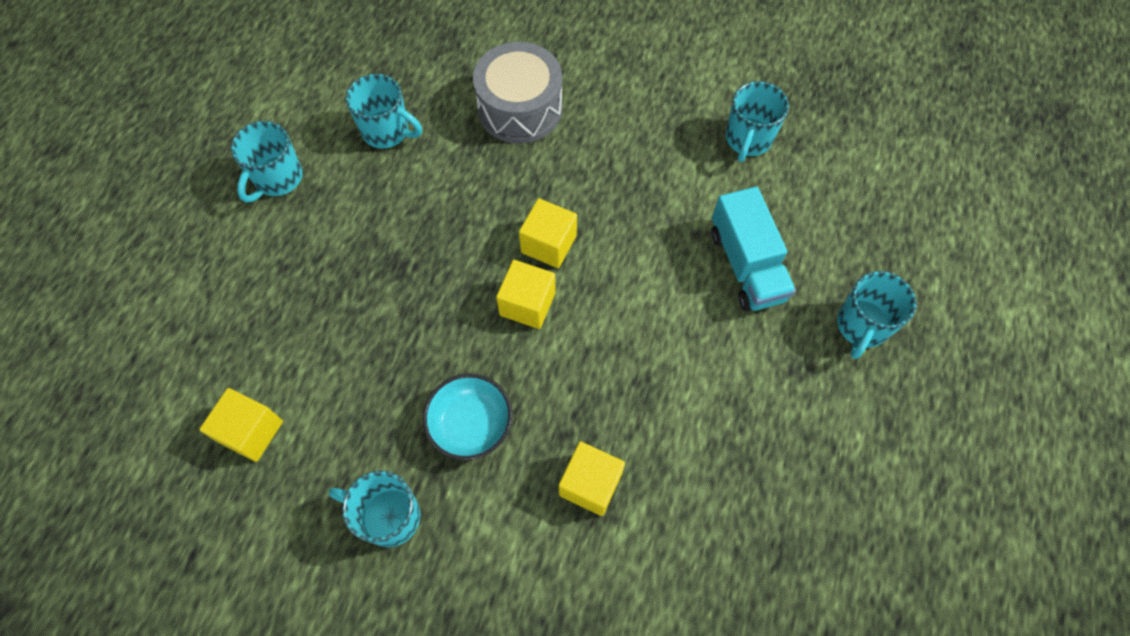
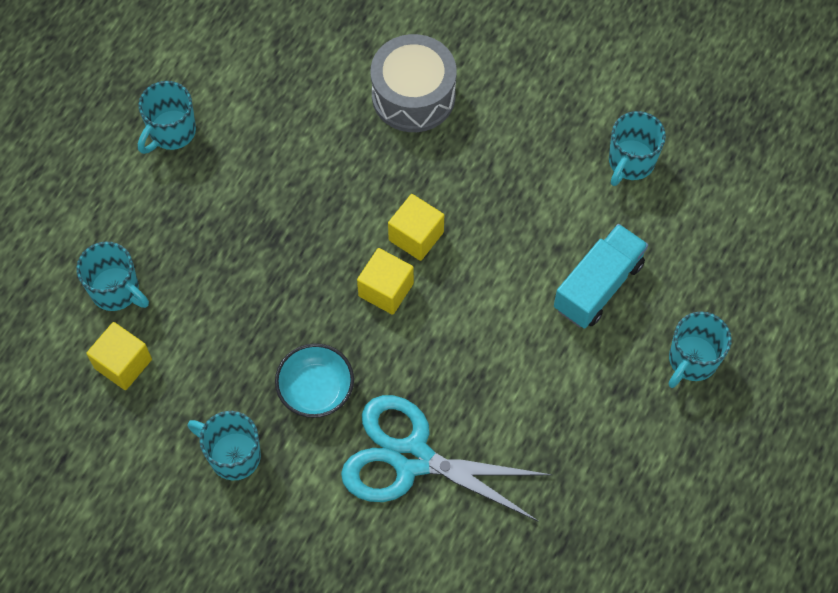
camera: 10 degrees right, 0 degrees up
turquoise mug [346,74,422,149] -> turquoise mug moved to [76,242,149,311]
yellow cube [559,441,625,516] -> turquoise scissors [341,395,552,522]
turquoise truck [711,187,796,312] -> turquoise truck turned 135 degrees counterclockwise [554,224,648,329]

